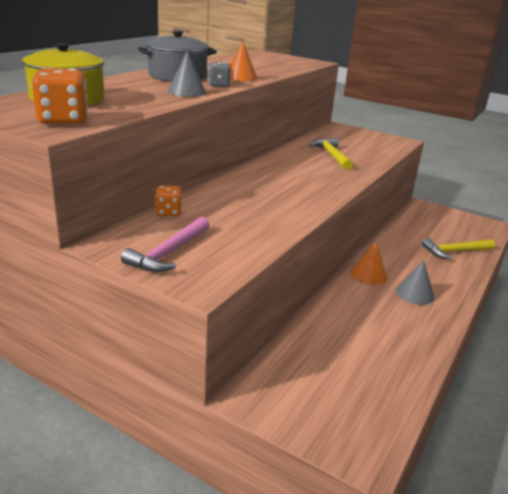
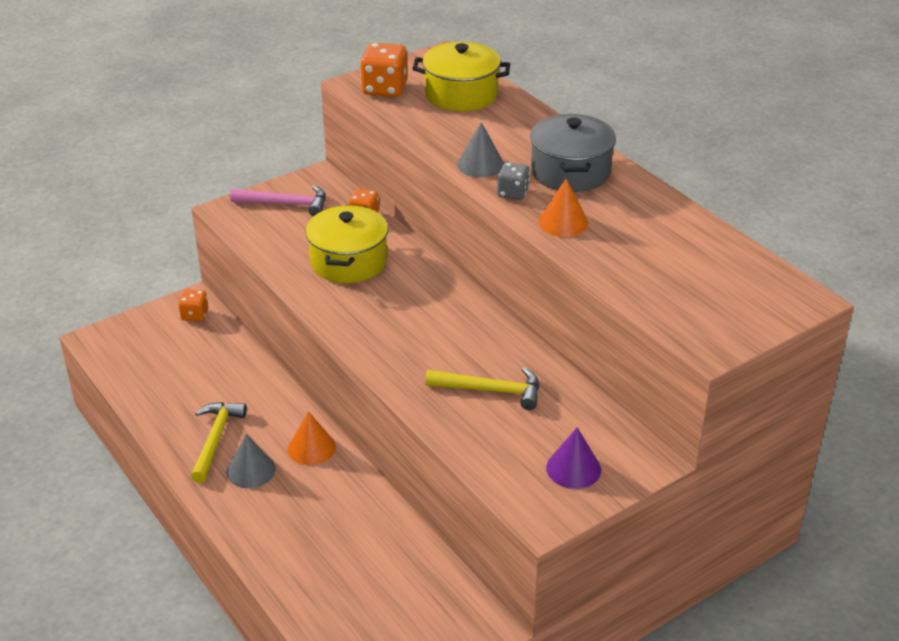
camera: 115 degrees right, 10 degrees up
pink hammer [121,217,210,272] -> pink hammer turned 135 degrees clockwise [230,185,326,216]
yellow hammer [422,238,495,259] -> yellow hammer moved to [191,402,247,483]
none -> orange dice [178,289,208,321]
none -> yellow pot [305,205,388,283]
none -> purple cone [546,428,601,489]

